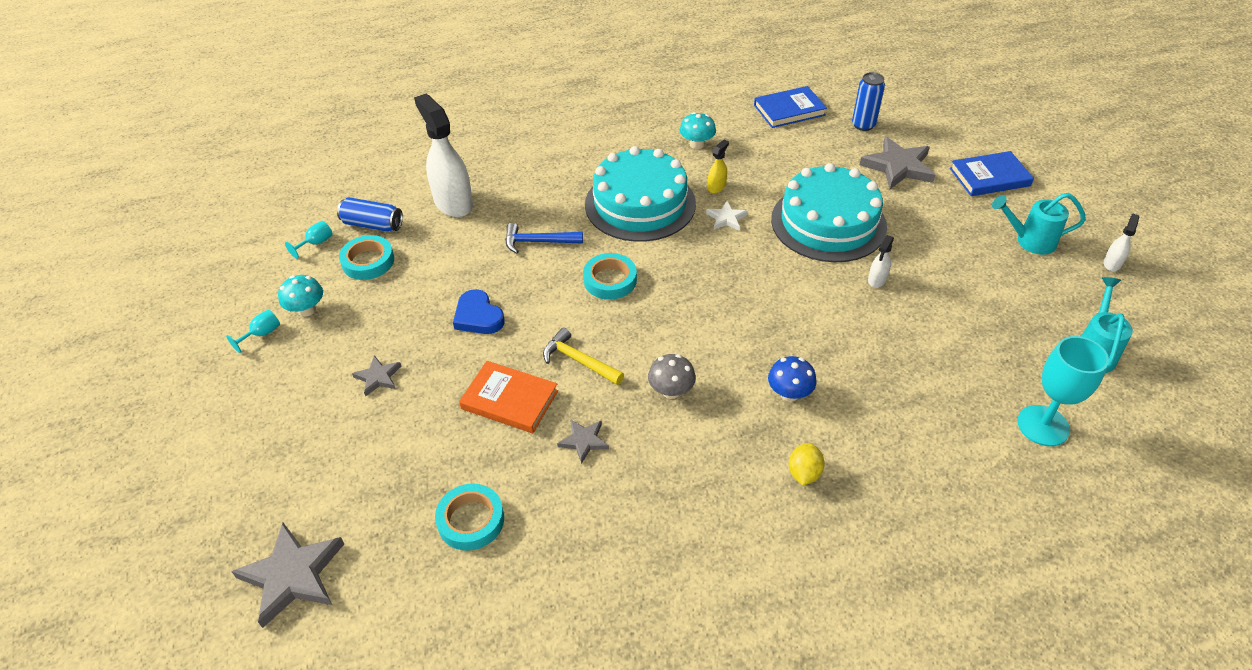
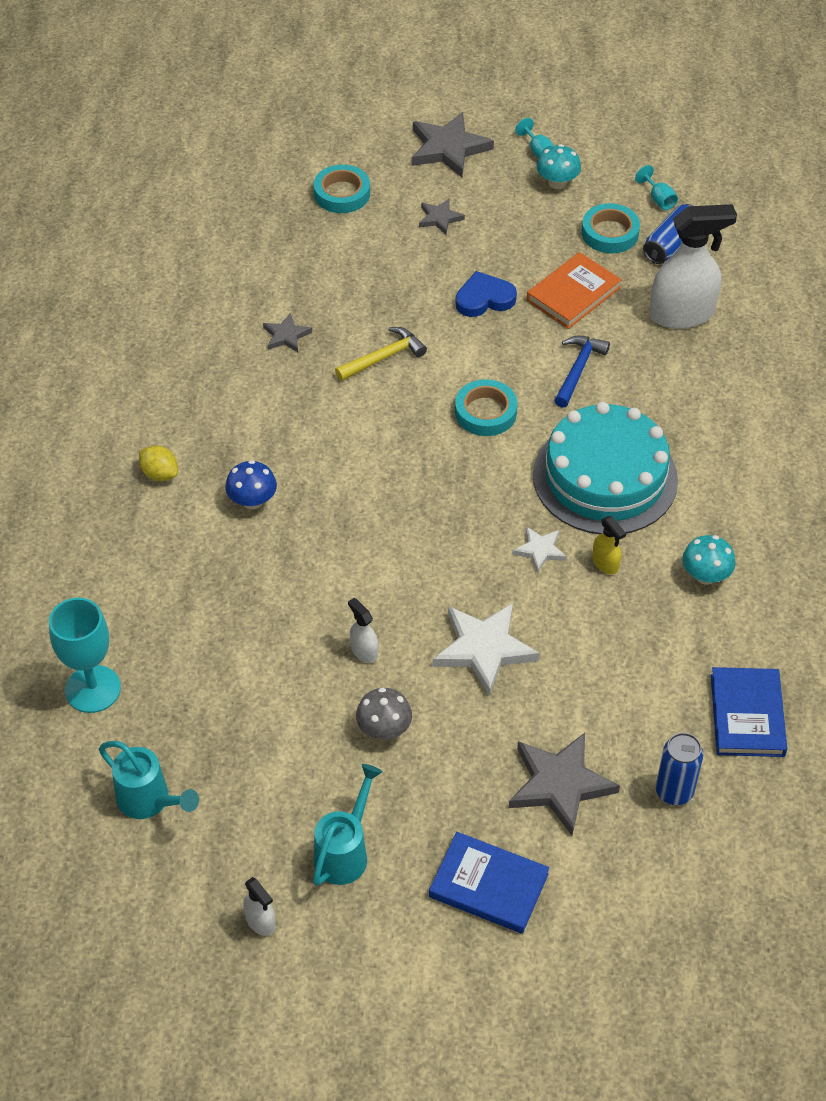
camera: 110 degrees right, 5 degrees up
grey star [231,523,344,628] -> grey star moved to [412,112,494,177]
turquoise tape [435,484,504,551] -> turquoise tape moved to [314,165,370,213]
orange book [459,361,558,433] -> orange book moved to [527,252,622,329]
grey mushroom [648,354,696,399] -> grey mushroom moved to [356,688,412,740]
turquoise cake [771,163,887,262] -> white star [433,603,540,696]
blue book [950,151,1034,196] -> blue book turned 75 degrees counterclockwise [429,832,549,934]

